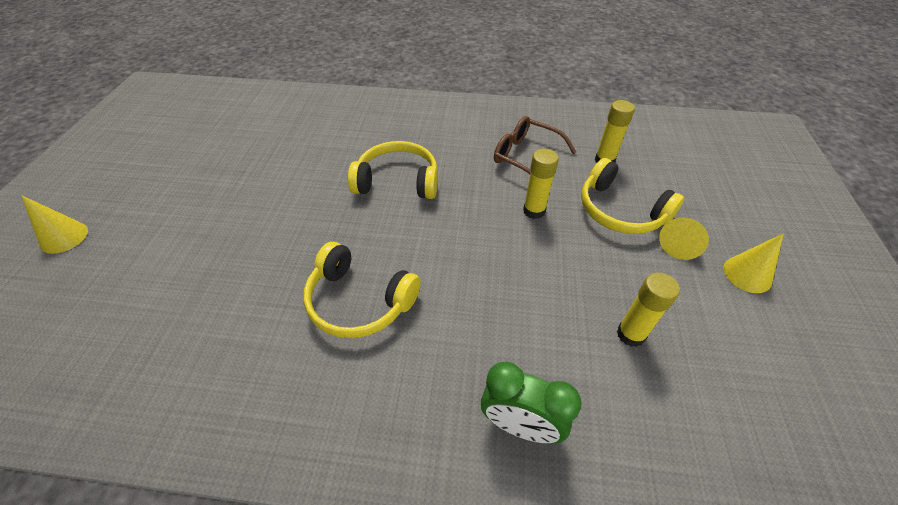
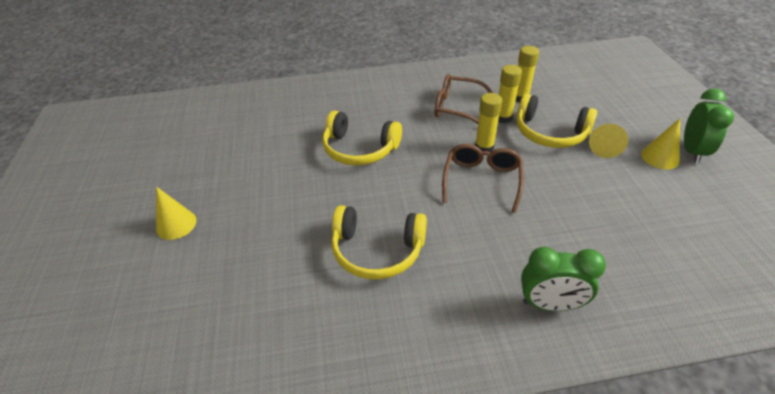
camera: 15 degrees left, 5 degrees down
yellow cone [21,195,88,254] -> yellow cone moved to [156,187,197,240]
yellow headphones [348,141,438,199] -> yellow headphones turned 150 degrees counterclockwise [322,111,402,165]
yellow glue stick [617,273,680,347] -> yellow glue stick moved to [498,65,522,123]
none -> brown glasses [442,144,524,213]
none -> green clock [684,88,734,163]

